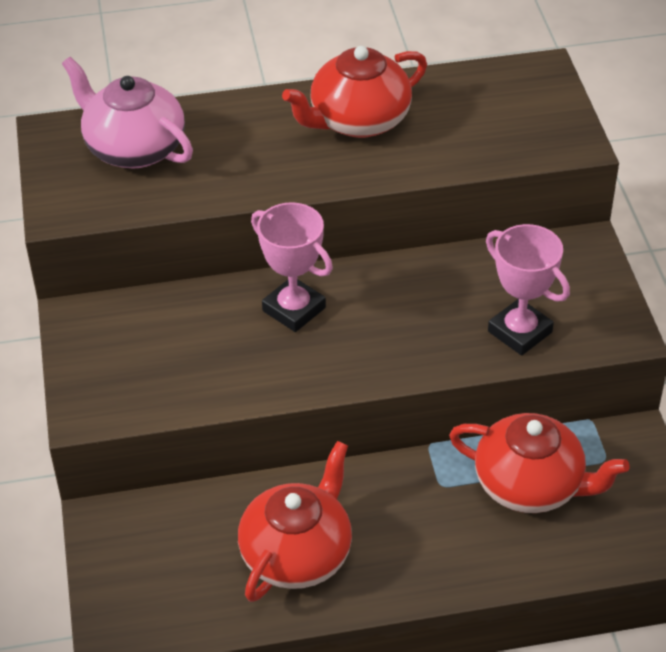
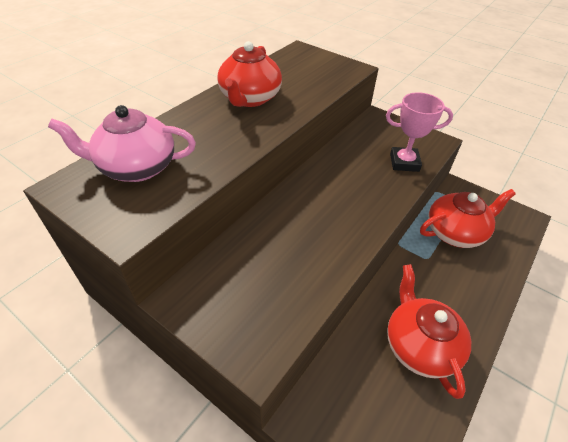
camera: 45 degrees left, 0 degrees up
pink trophy [251,202,333,332] -> none

